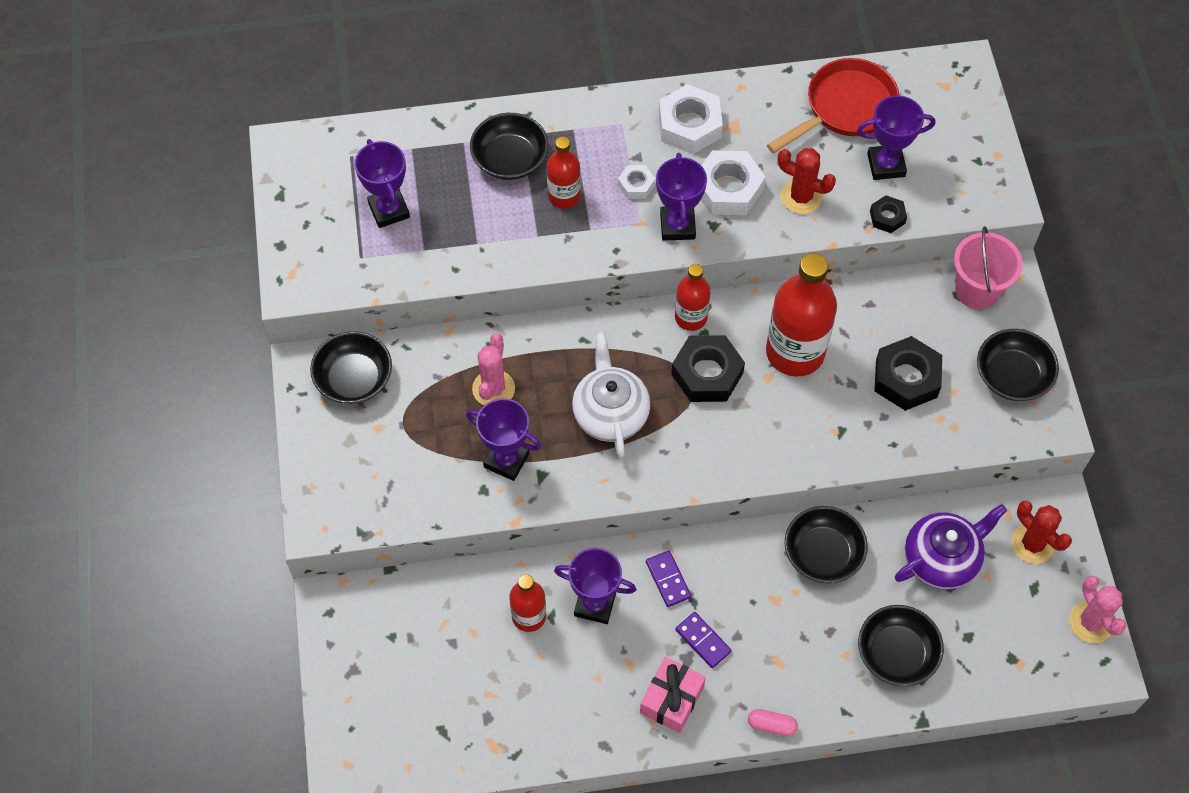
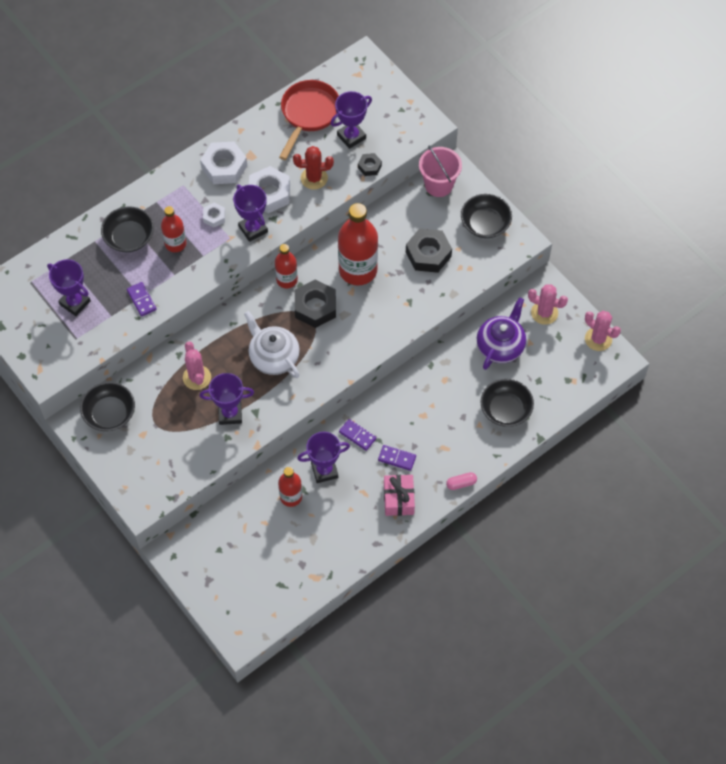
camera: 30 degrees left, 0 degrees up
black bowl [785,506,868,583] -> none
red cactus [1011,501,1072,564] -> pink cactus [528,284,568,325]
none -> purple domino [127,282,157,317]

